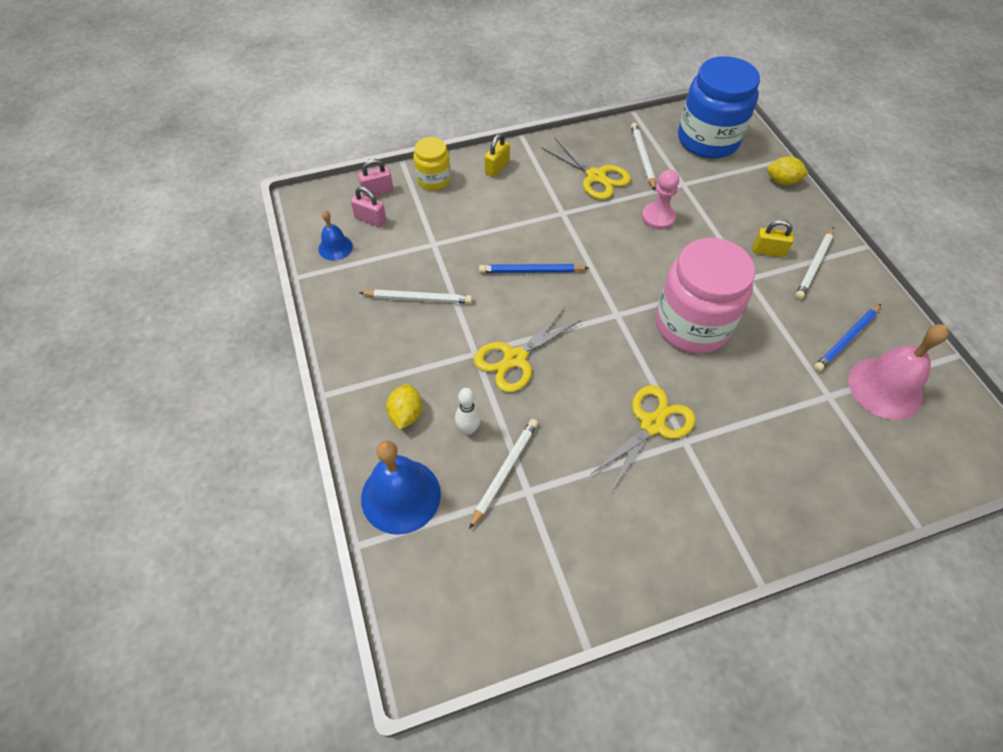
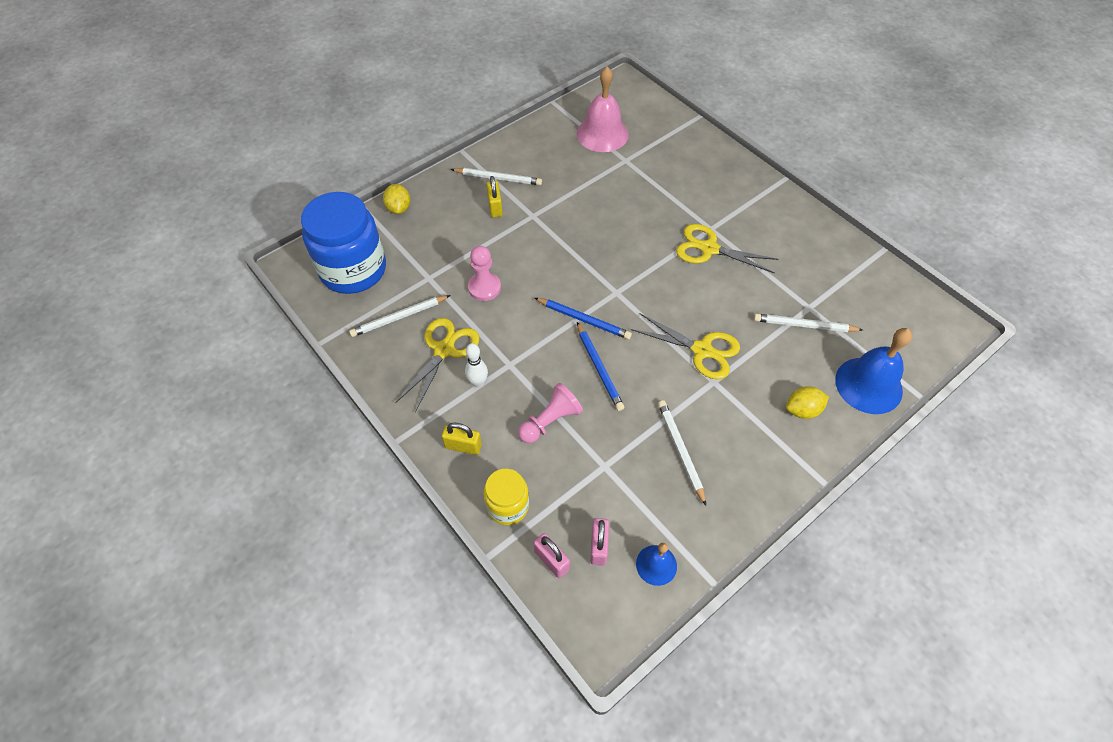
camera: 110 degrees left, 0 degrees up
white bowling pin [455,388,481,435] -> white bowling pin moved to [465,343,488,387]
pink jar [655,238,755,353] -> none
blue pencil [814,304,881,372] -> blue pencil moved to [535,298,632,339]
none -> pink pawn [518,383,583,443]

